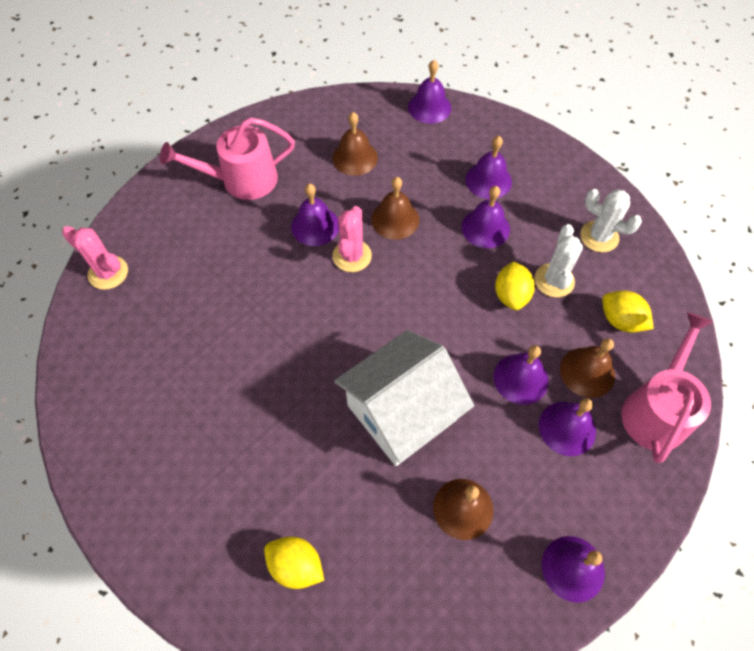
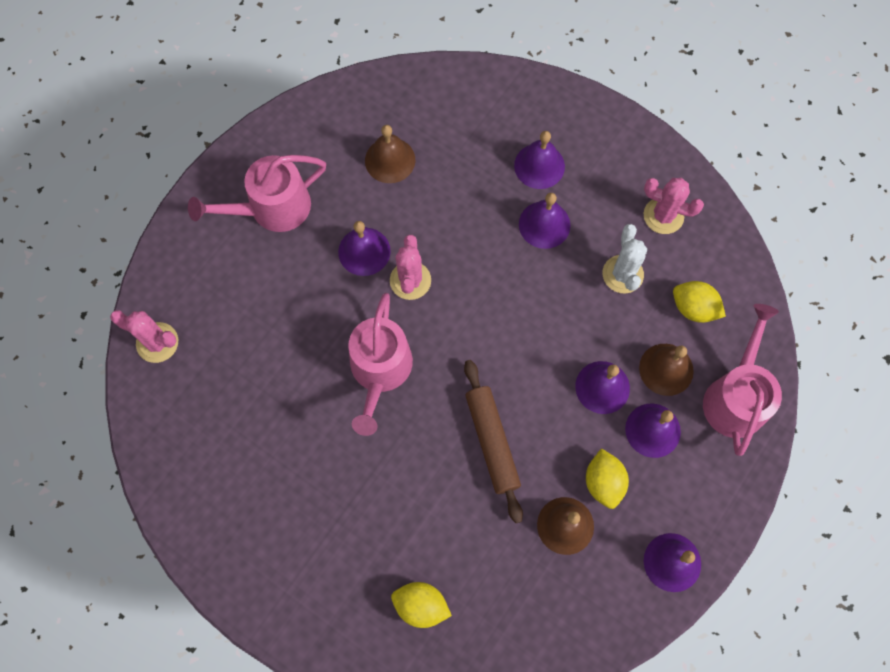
camera: 10 degrees left, 10 degrees up
white house [335,330,474,466] -> brown rolling pin [464,360,523,523]
brown bell [371,177,419,240] -> none
purple bell [408,60,451,124] -> none
yellow lemon [495,261,535,310] -> yellow lemon moved to [586,448,629,509]
white cactus [580,189,642,252] -> pink cactus [644,178,704,234]
none -> pink watering can [348,293,413,436]

